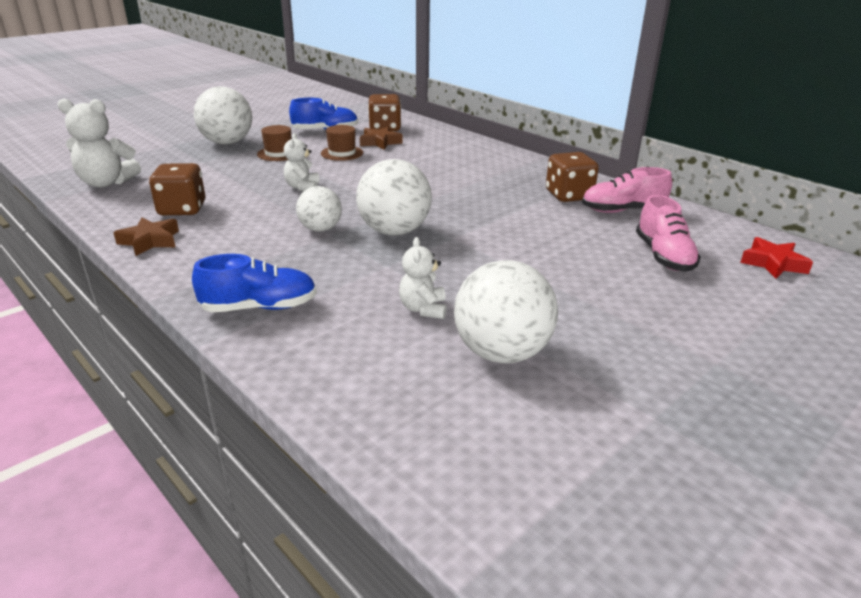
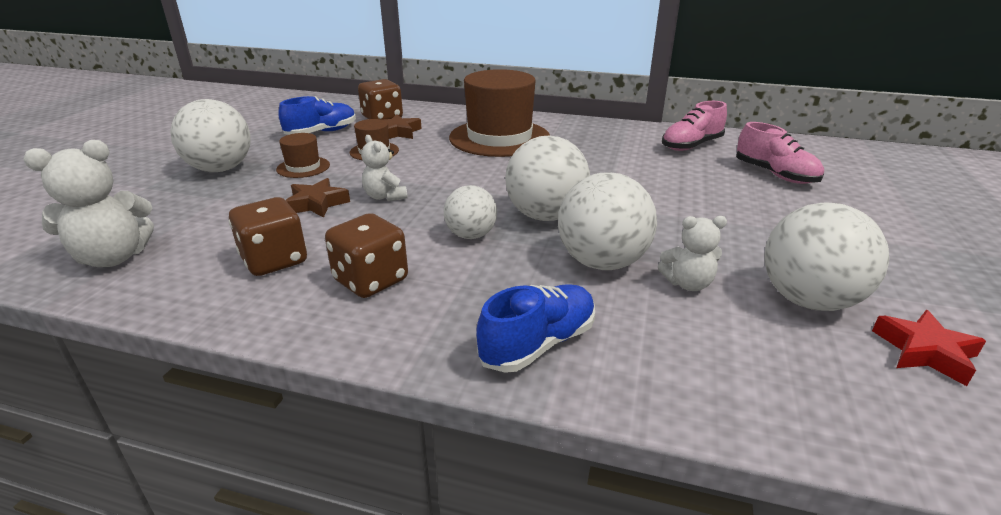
camera: 30 degrees left, 0 degrees up
brown star [113,217,179,256] -> brown star moved to [286,178,350,218]
white teddy bear [399,237,447,319] -> white teddy bear turned 60 degrees counterclockwise [658,216,727,291]
brown dice [546,152,599,202] -> brown dice moved to [325,213,408,298]
red star [740,237,813,279] -> red star moved to [872,310,986,386]
none -> brown hat [449,69,550,157]
none -> white ball [558,172,657,270]

